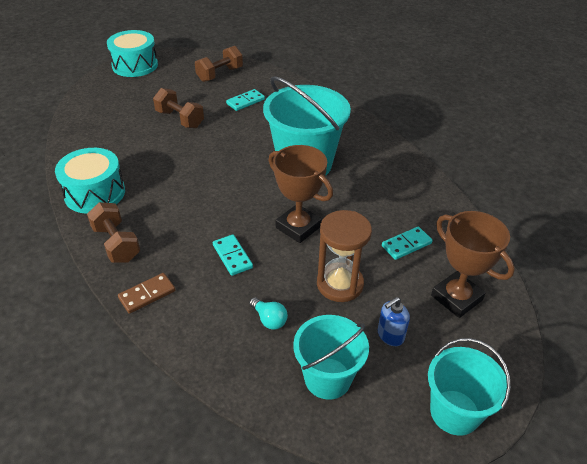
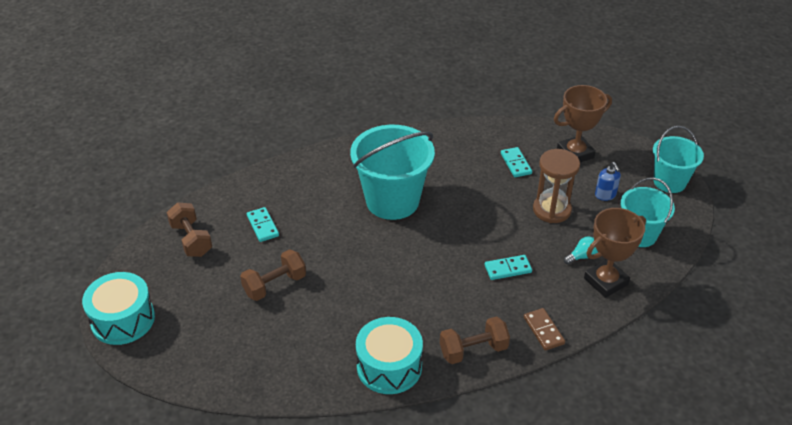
camera: 75 degrees left, 0 degrees up
brown trophy [269,145,333,243] -> brown trophy moved to [584,208,646,298]

